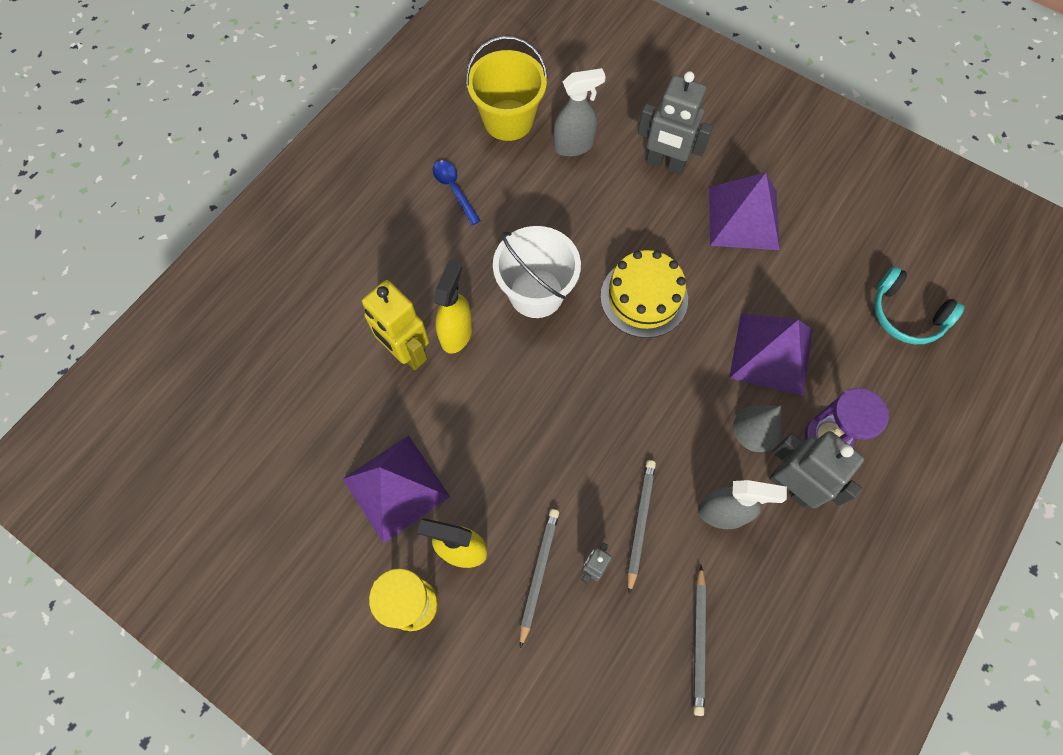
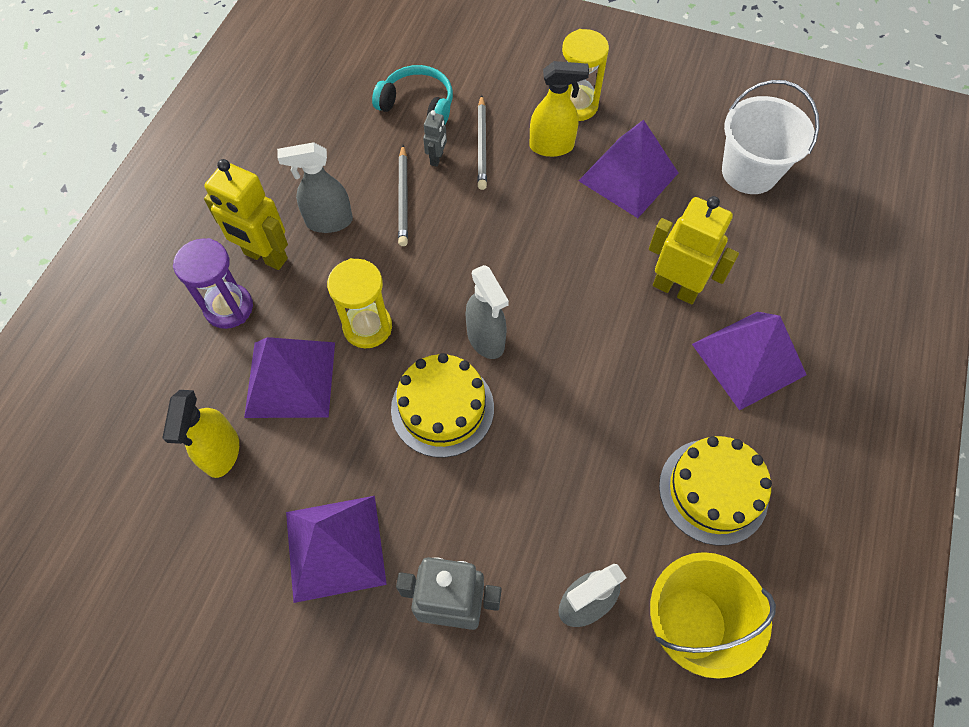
camera: 165 degrees right, 5 degrees down
blue spoon [433,161,481,225] -> yellow cake [659,436,772,545]
yellow spray bottle [434,260,473,354] -> yellow spray bottle moved to [162,390,239,478]
white bucket [493,226,581,318] -> white bucket moved to [722,80,819,194]
grey pencil [693,565,706,716] -> none
grey cone [733,406,782,452] -> none
grey robot [769,431,865,508] -> yellow robot [204,159,288,270]
turquoise headphones [874,266,965,344] -> turquoise headphones moved to [372,65,453,124]
none -> yellow hourglass [327,258,392,348]
none -> grey spray bottle [465,265,509,359]
none -> purple pyramid [692,312,807,411]

